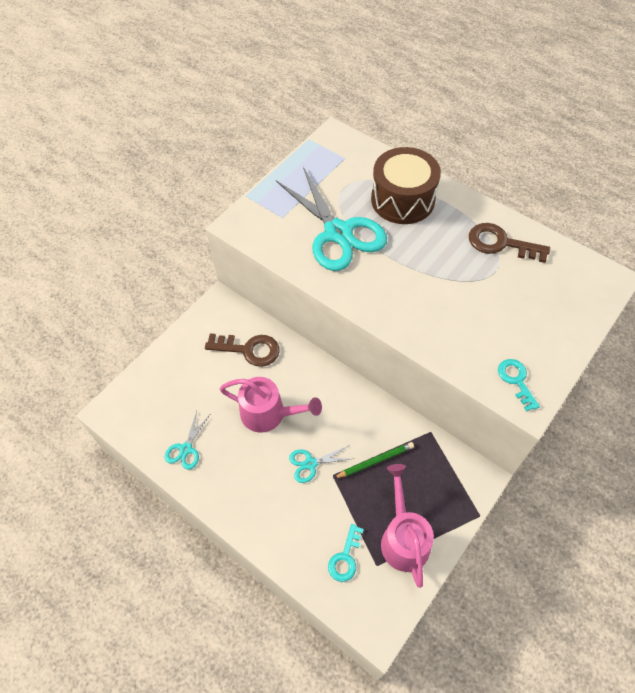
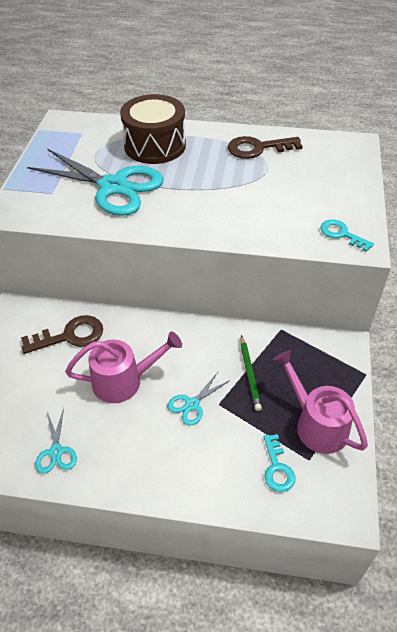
camera: 30 degrees left, 10 degrees down
green pencil [334,442,414,478] -> green pencil turned 135 degrees clockwise [240,335,262,411]

